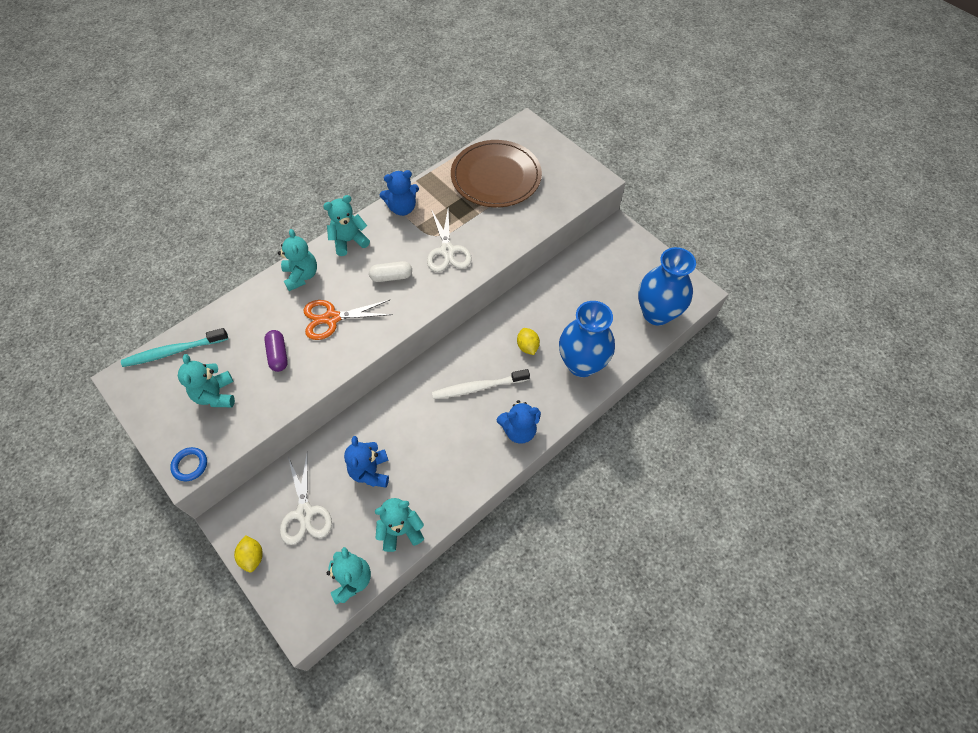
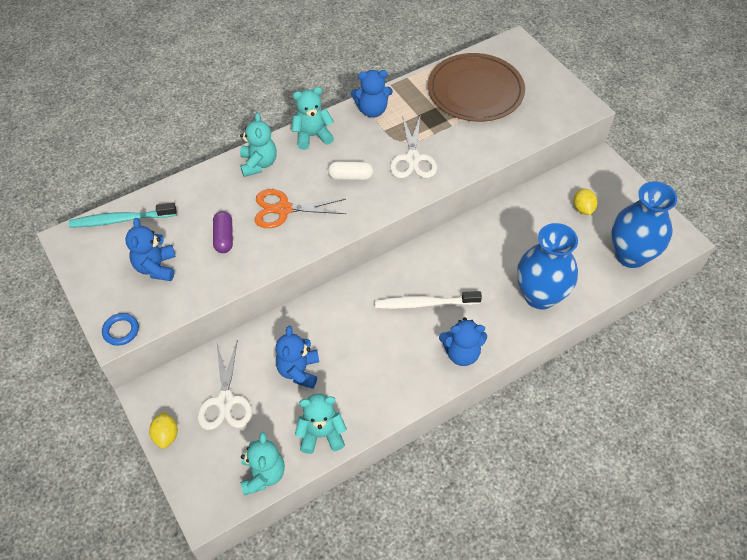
camera: 10 degrees right, 5 degrees down
turquoise teddy bear [178,354,235,407] -> blue teddy bear [125,218,176,281]
yellow lemon [517,328,540,355] -> yellow lemon moved to [574,189,597,215]

